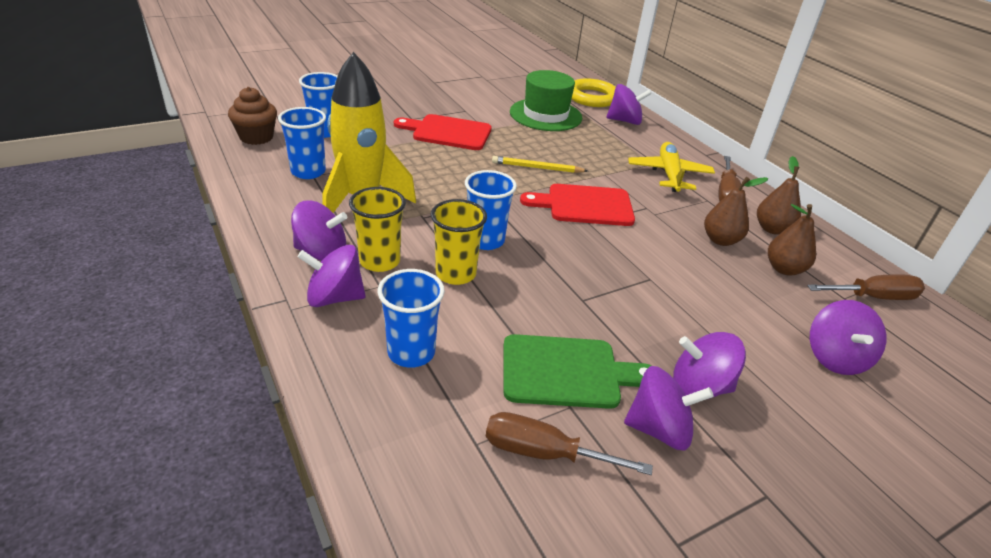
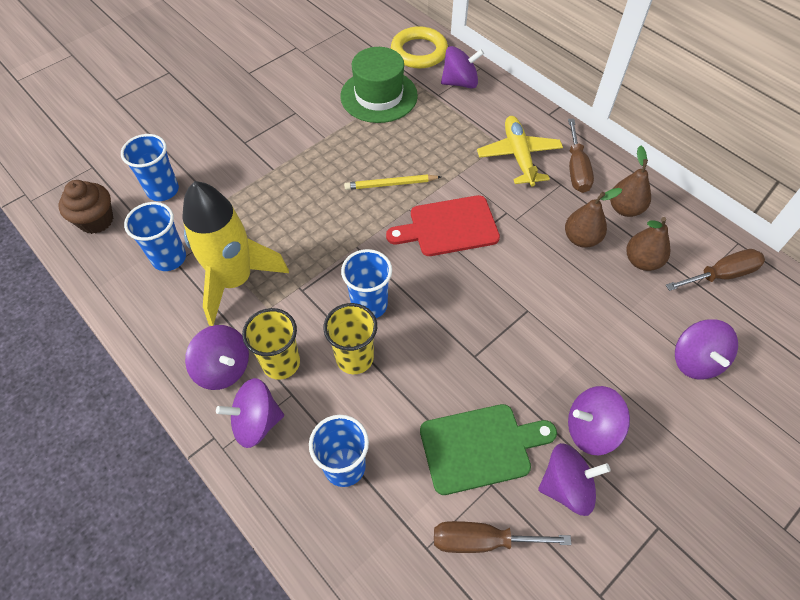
camera: 10 degrees left, 20 degrees up
purple spinning top [291,200,347,261] -> purple spinning top turned 45 degrees clockwise [185,325,249,390]
red cutting board [394,114,492,150] -> none

